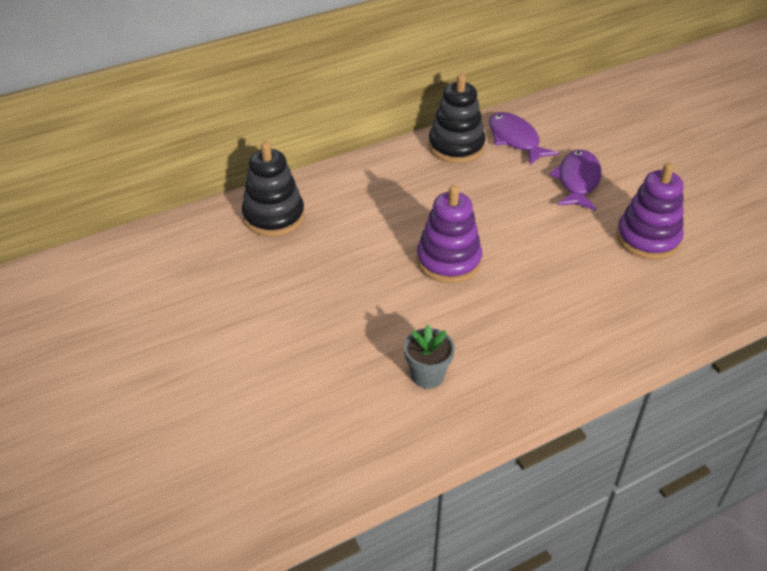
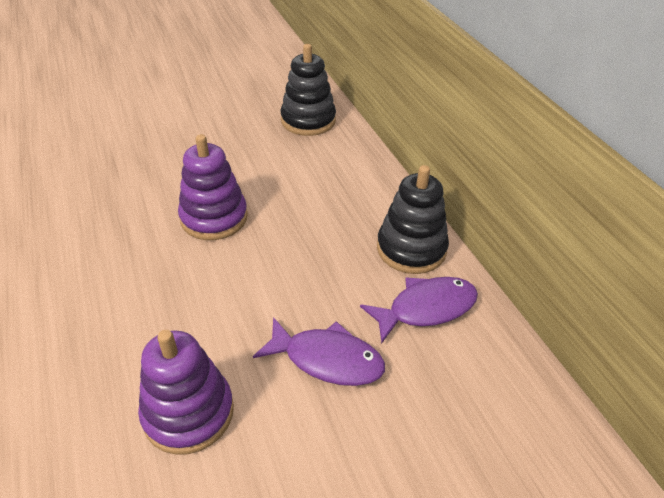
camera: 95 degrees right, 0 degrees up
grey flower pot [404,325,455,389] -> none

